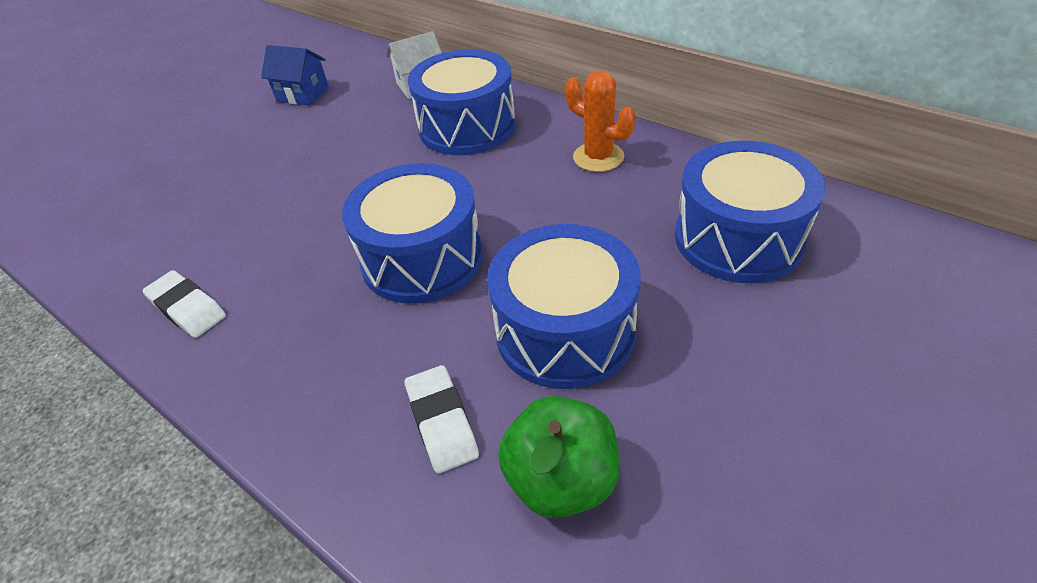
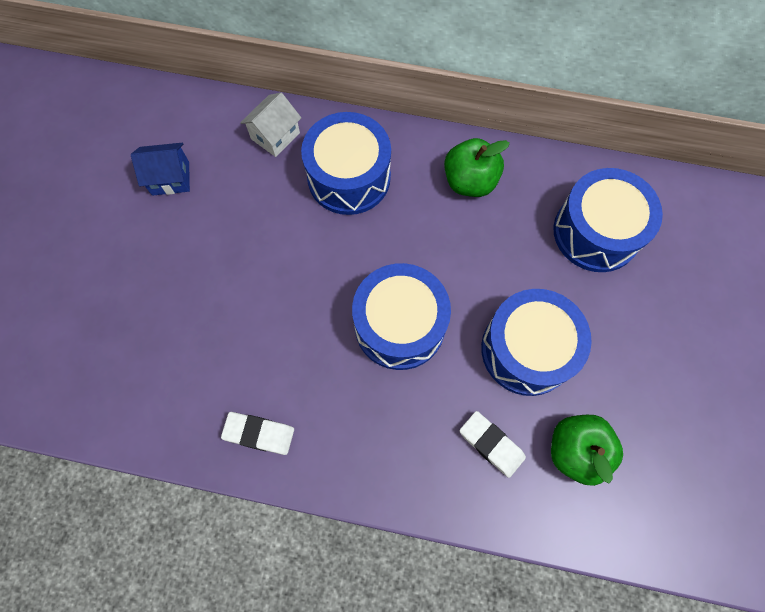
camera: 30 degrees left, 25 degrees up
orange cactus [566,71,635,172] -> green apple [444,138,510,197]

